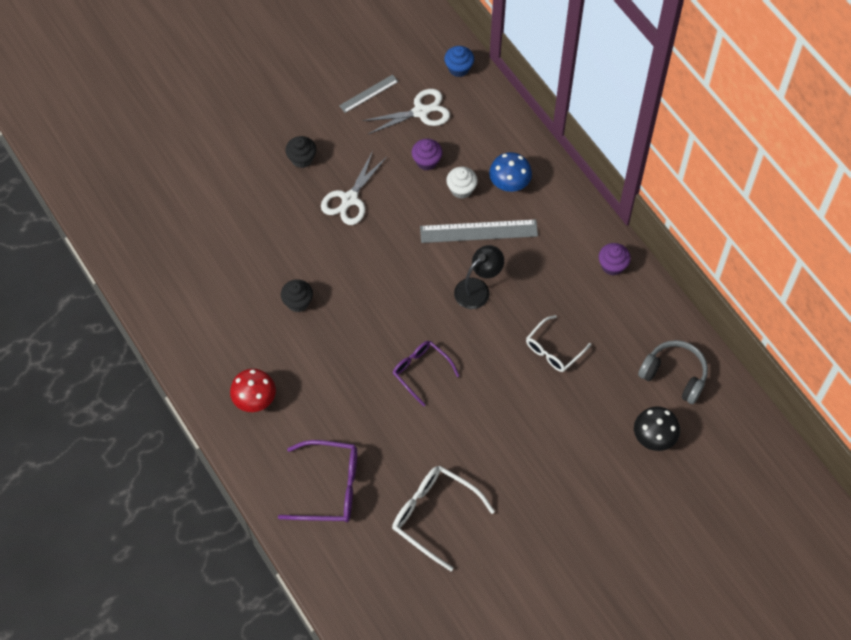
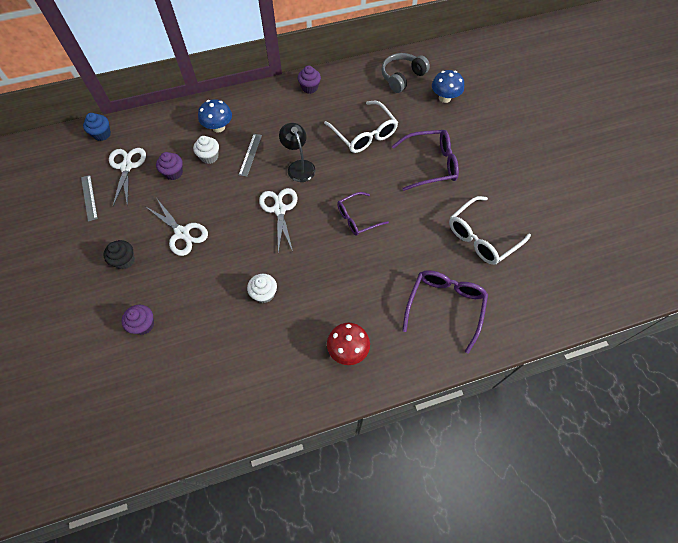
camera: 75 degrees left, 0 degrees up
black cupcake [281,279,313,312] -> white cupcake [247,274,277,303]
grey ruler [420,219,538,243] -> grey ruler [239,134,262,177], size x0.58
white glasses [526,315,592,372] -> white glasses [324,101,398,153], size x1.50
black mushroom [634,407,680,451] -> blue mushroom [432,70,464,103]
none -> purple cupcake [122,305,154,335]
none -> white scissors [259,188,298,253]
none -> purple glasses [392,130,459,191]

